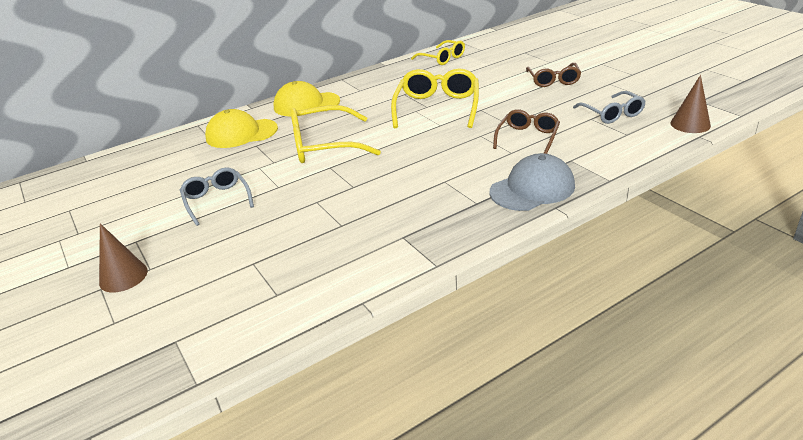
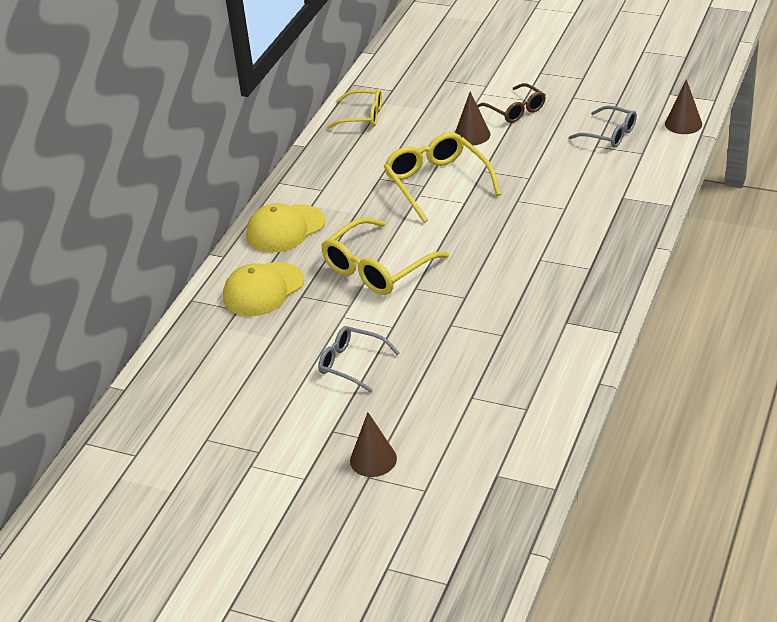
camera: 35 degrees left, 5 degrees up
grey cap [490,153,575,211] -> none
brown glasses [493,109,560,154] -> none
none -> brown cone [455,92,490,145]

